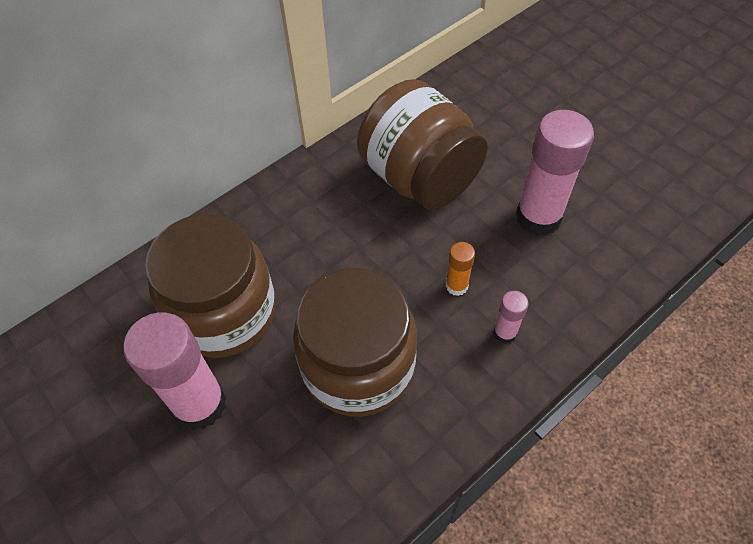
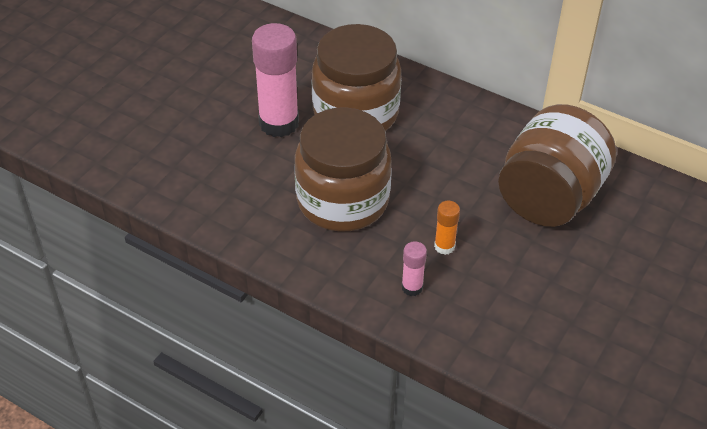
camera: 70 degrees right, 10 degrees down
pink glue stick [516,110,594,236] -> none

